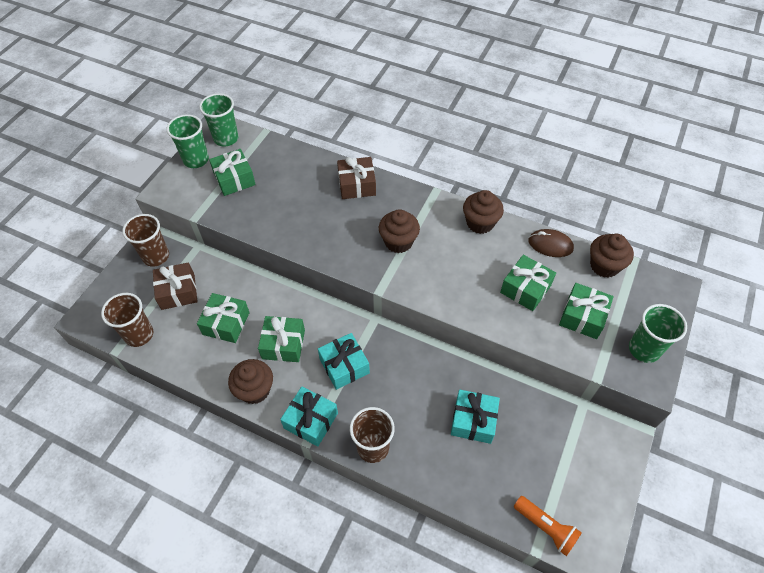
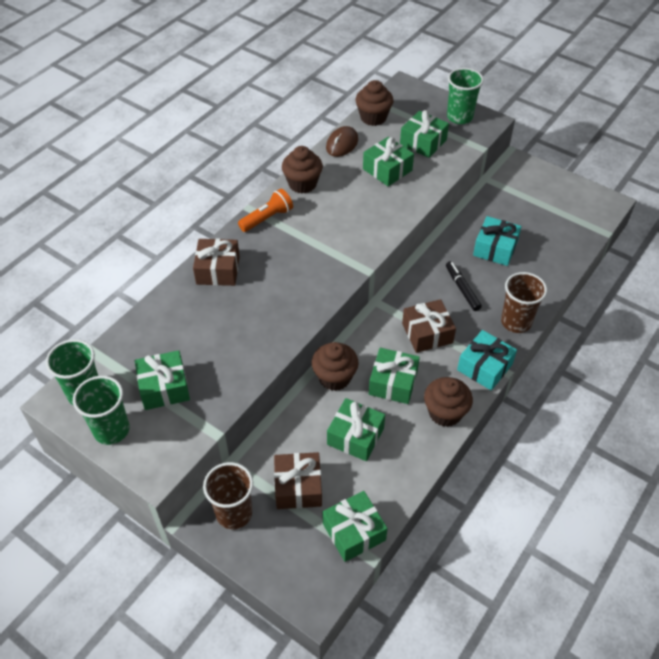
camera: 80 degrees left, 5 degrees down
brown cup [101,293,153,347] -> green gift [323,491,388,562]
turquoise gift [318,333,370,390] -> brown gift [402,299,456,353]
brown cupcake [379,209,420,253] -> brown cupcake moved to [312,342,359,391]
orange flashlight [514,496,582,556] -> orange flashlight moved to [238,189,293,232]
none -> black marker [446,261,482,311]

